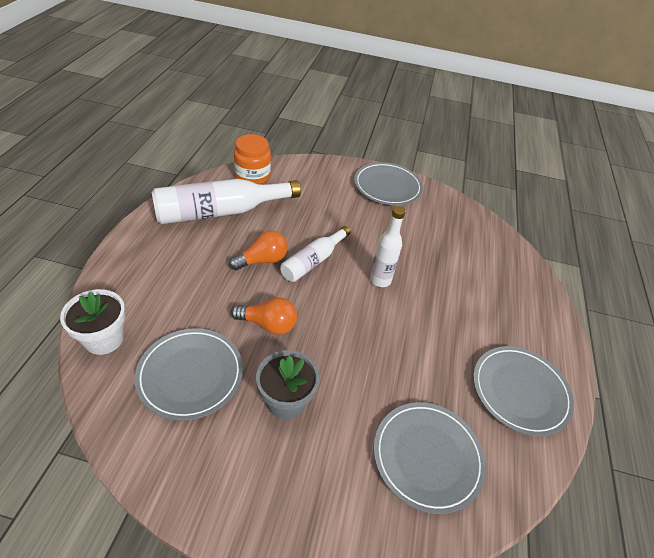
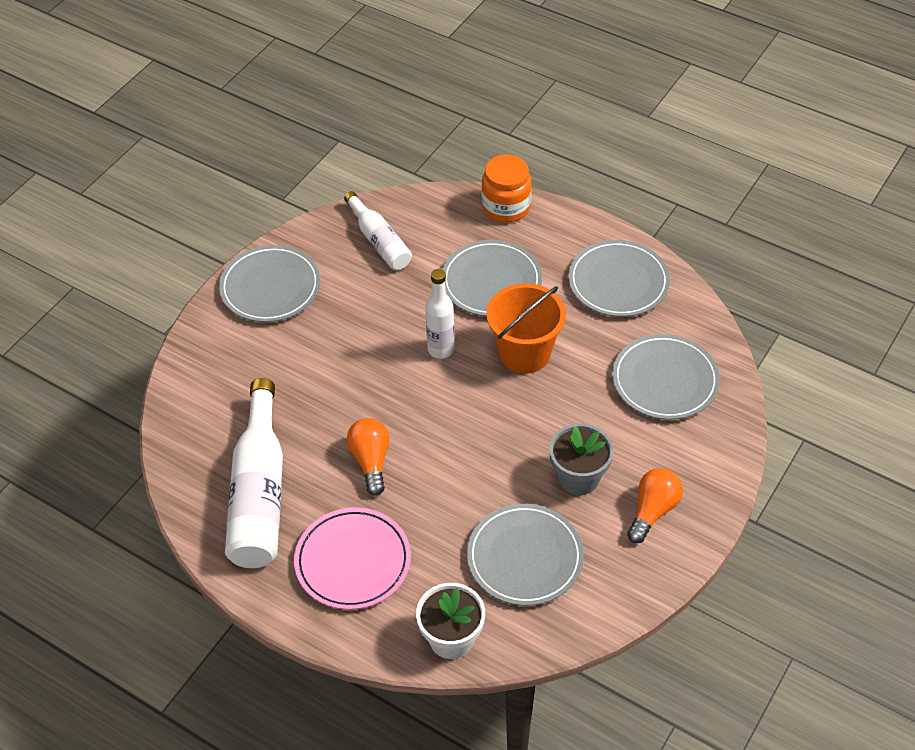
camera: 65 degrees left, 5 degrees up
orange light bulb [231,297,297,335] -> orange light bulb moved to [627,468,683,543]
orange jar [234,134,271,184] -> orange jar moved to [481,154,532,222]
white bottle [281,226,351,282] -> white bottle moved to [344,191,412,270]
none -> pink plate [294,507,411,610]
none -> grey plate [442,240,542,316]
none -> orange bucket [486,283,566,374]

